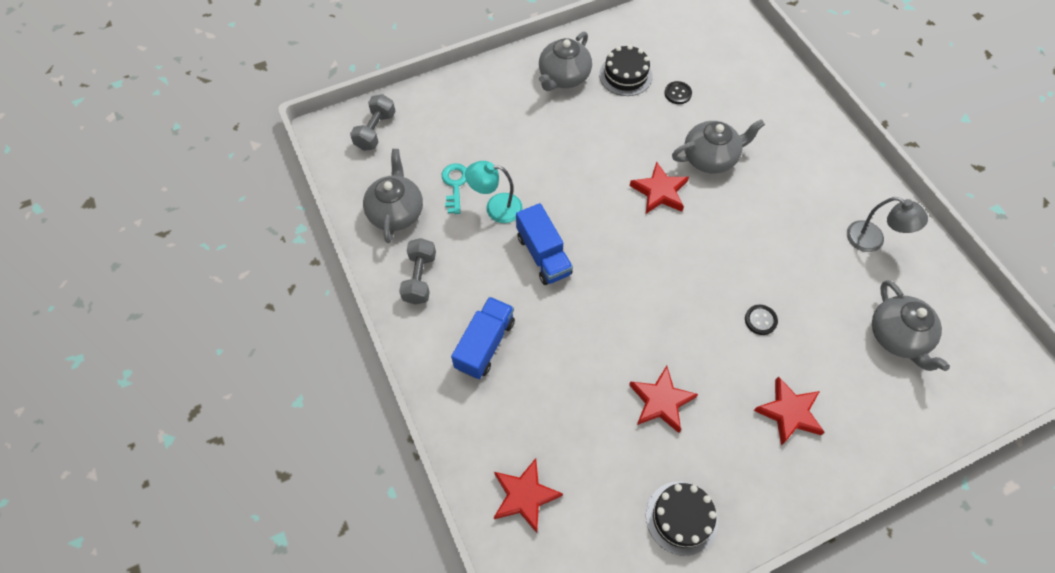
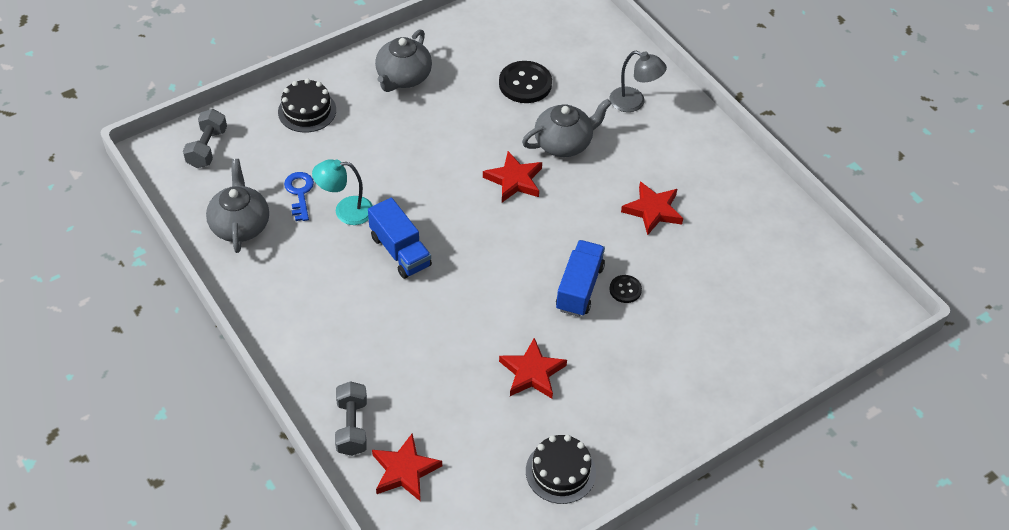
camera: 10 degrees left, 10 degrees down
grey dumbbell [399,238,436,305] -> grey dumbbell moved to [335,381,367,456]
turquoise key [442,163,467,214] -> blue key [284,172,314,221]
blue truck [451,297,515,379] -> blue truck moved to [556,240,605,317]
black cake [599,45,652,96] -> black cake moved to [278,78,336,133]
black button [664,81,692,104] -> black button [499,61,552,103], size x1.86
red star [753,376,825,446] -> red star moved to [621,182,683,235]
grey lamp [847,197,928,252] -> grey lamp moved to [609,51,667,112]
grey teapot [872,280,950,371] -> none

